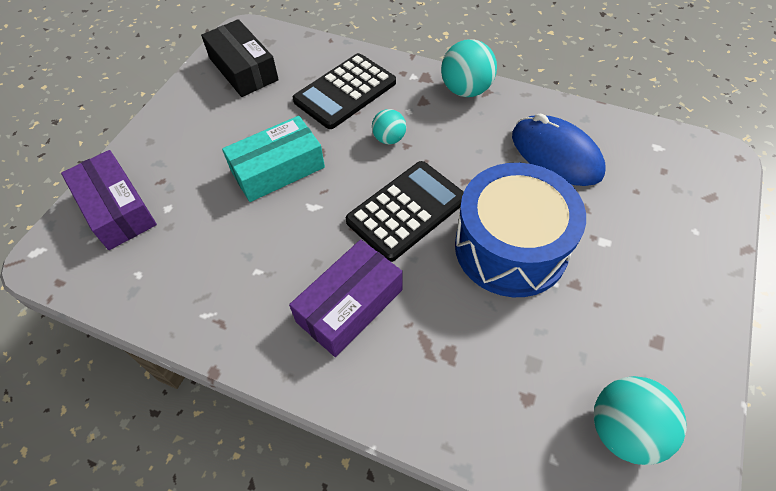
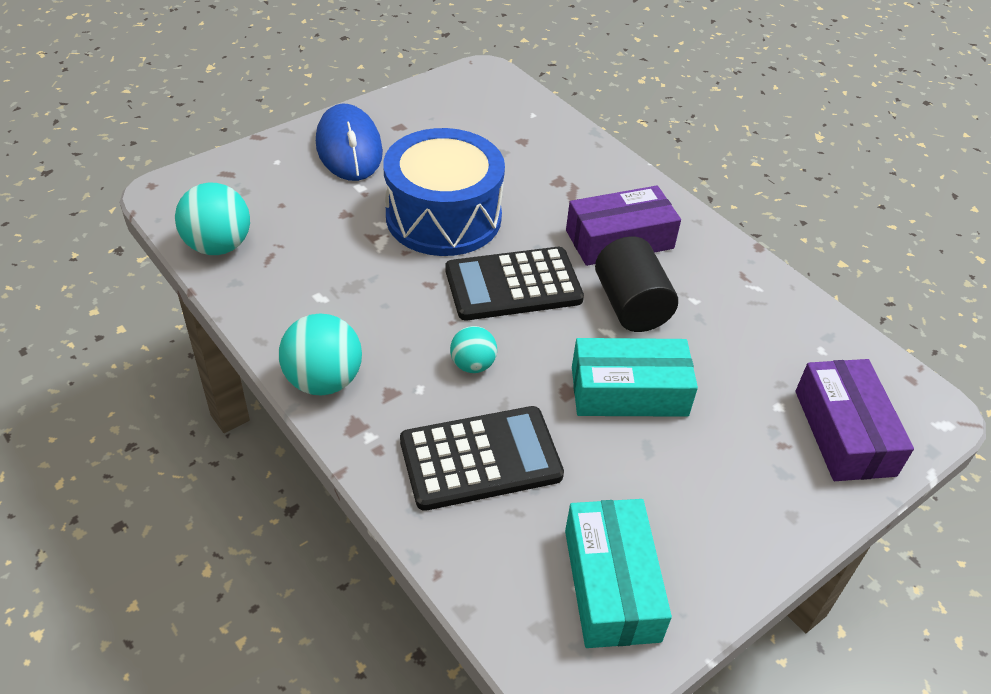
camera: 155 degrees left, 10 degrees down
black box [201,19,279,97] -> turquoise box [565,499,672,648]
blue mouse [512,113,606,186] -> blue mouse moved to [316,104,383,181]
turquoise ball [594,376,687,465] -> turquoise ball moved to [175,182,250,255]
none -> black cylinder [595,236,678,332]

